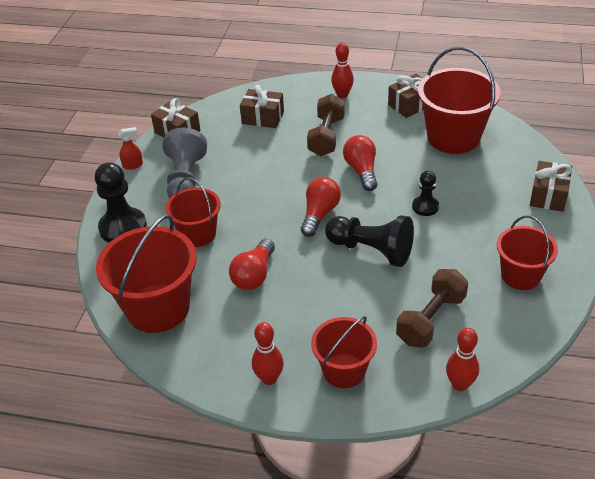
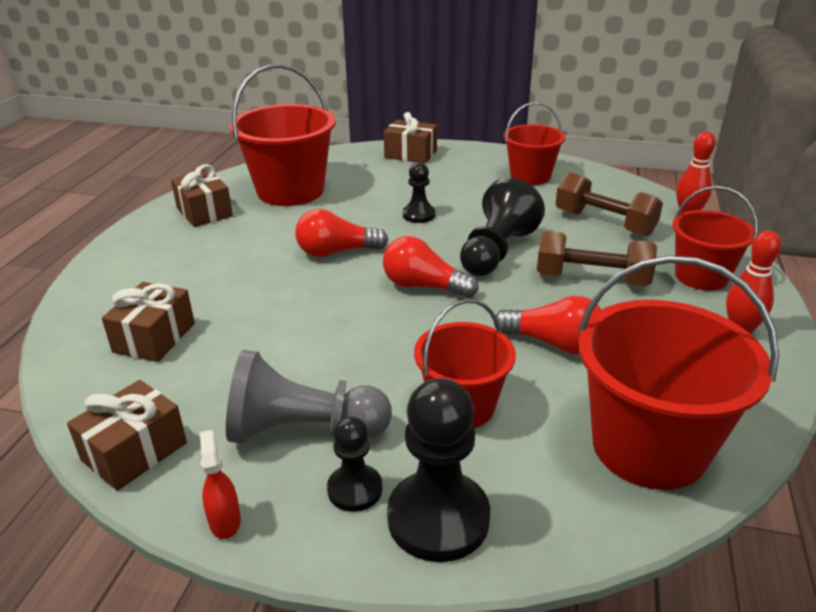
camera: 90 degrees left, 10 degrees down
brown dumbbell [307,94,345,156] -> brown dumbbell moved to [537,231,657,286]
red bowling pin [331,43,354,98] -> none
none -> black pawn [327,416,383,512]

